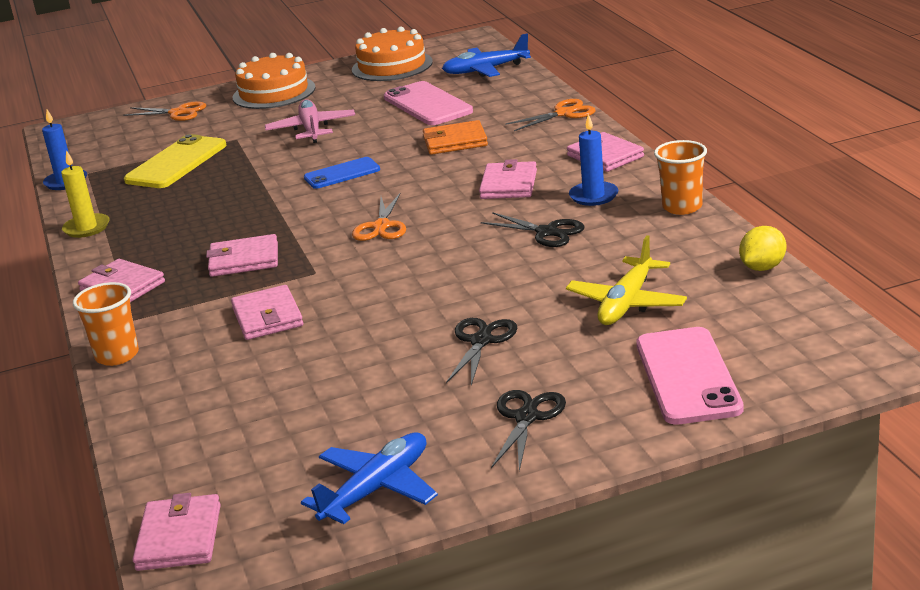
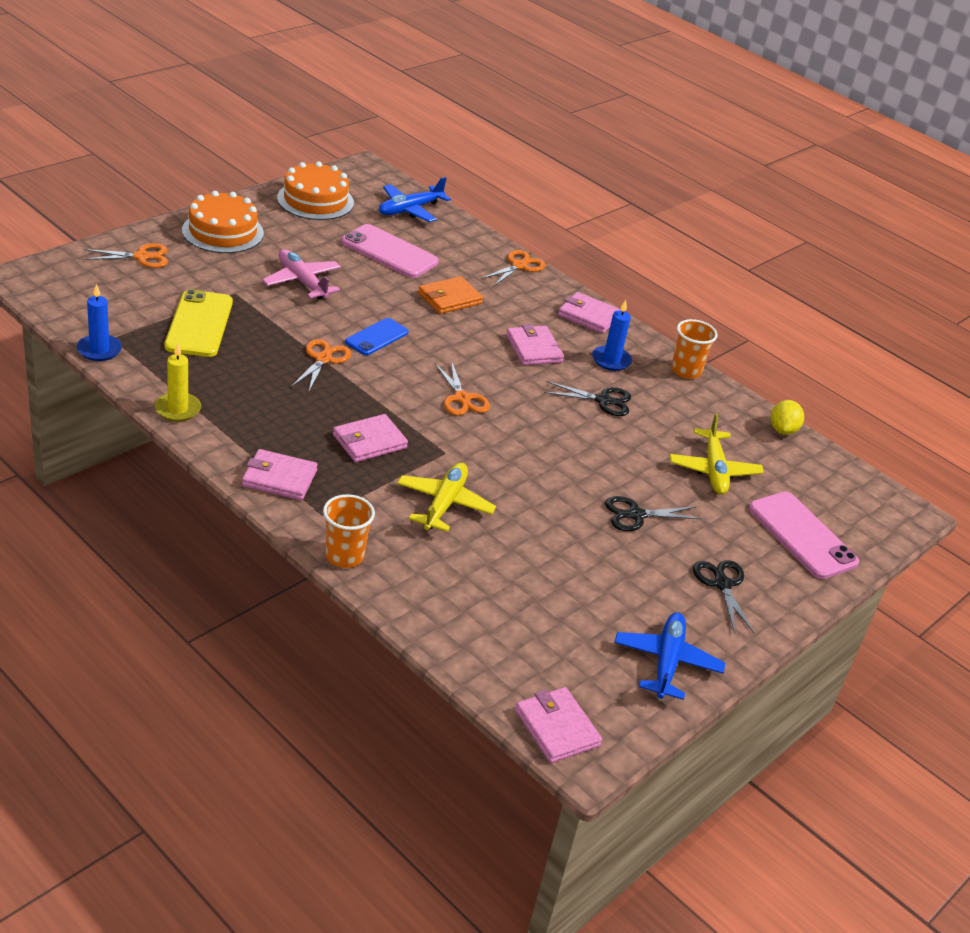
camera: 35 degrees left, 10 degrees up
pink wallet [231,285,303,340] -> yellow plane [397,462,496,532]
black scissors [446,318,517,386] -> black scissors turned 90 degrees counterclockwise [605,496,702,531]
none -> orange scissors [291,339,351,393]

